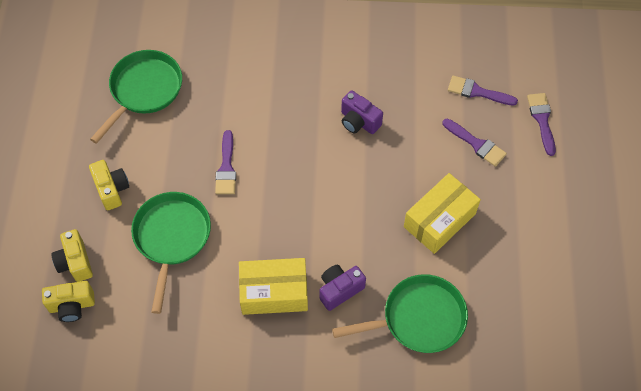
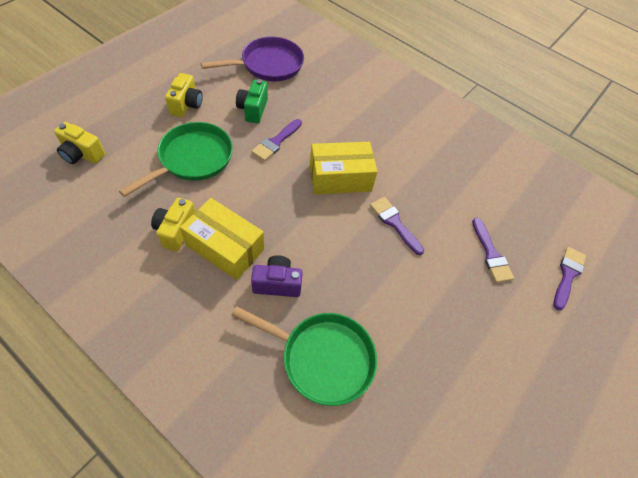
camera: 30 degrees right, 5 degrees down
yellow camera [51,229,93,282] -> yellow camera moved to [151,198,195,251]
green pan [90,50,182,144] -> purple pan [201,37,304,81]
purple camera [341,90,383,134] -> none
yellow box [404,173,481,254] -> yellow box moved to [310,142,378,194]
purple brush [448,75,518,106] -> purple brush moved to [370,197,424,255]
none -> green camera [236,79,268,124]

